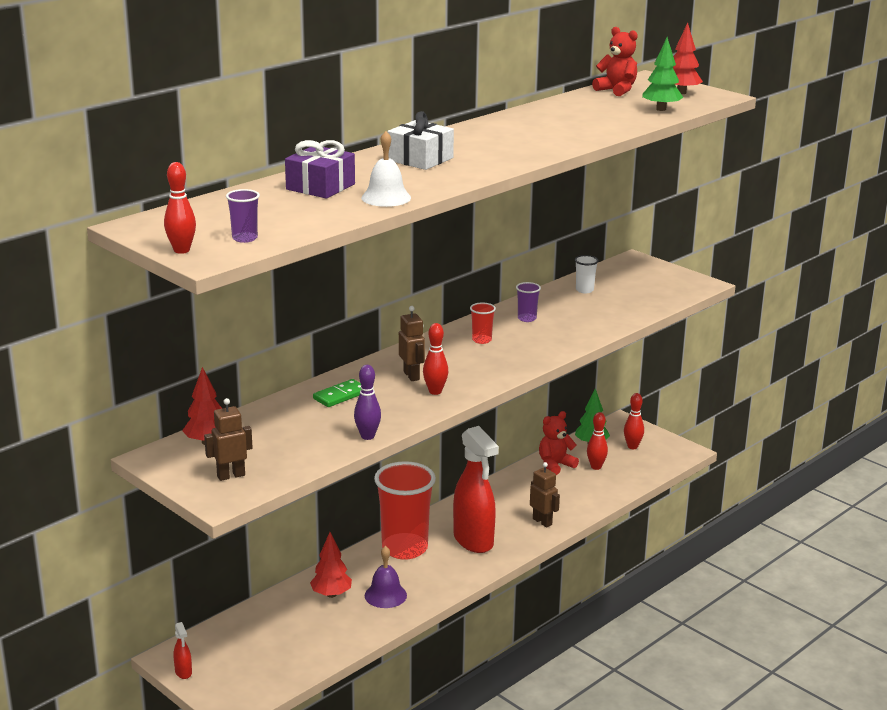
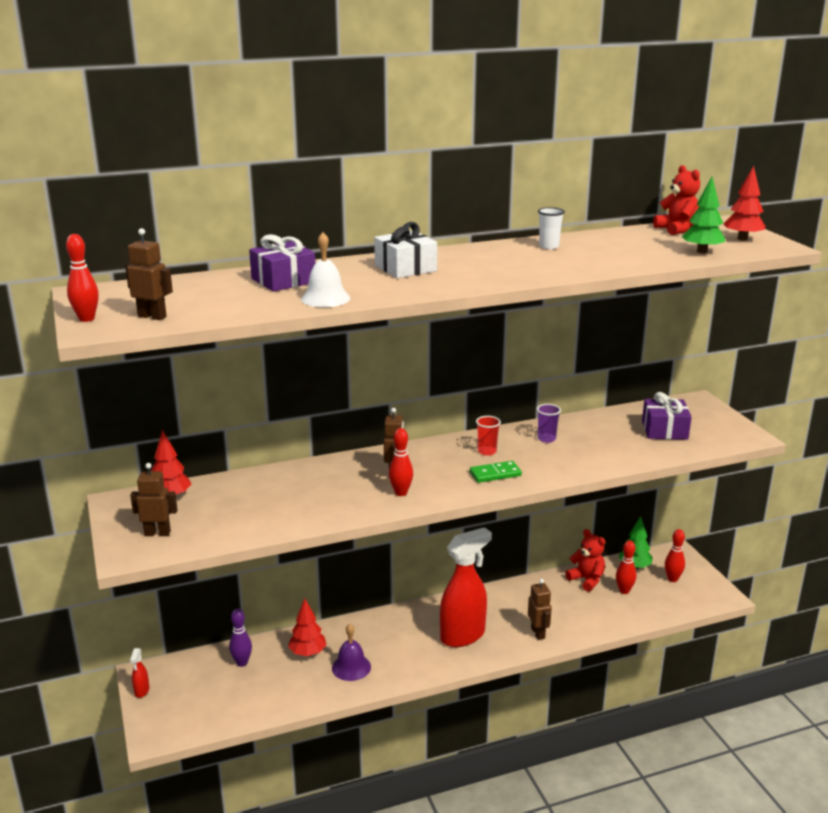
camera: 25 degrees right, 0 degrees up
purple cup [226,189,260,243] -> brown robot [125,228,173,320]
green domino [313,379,361,407] -> green domino moved to [470,461,522,483]
purple bowling pin [354,365,381,440] -> purple bowling pin moved to [229,609,252,667]
red cup [374,461,436,560] -> none
red spray bottle [453,426,499,553] -> red spray bottle turned 120 degrees counterclockwise [440,527,492,647]
red teddy bear [539,411,579,475] -> red teddy bear turned 60 degrees clockwise [565,529,605,592]
white cup [575,255,599,293] -> white cup moved to [538,207,565,249]
none -> purple gift [642,392,692,440]

